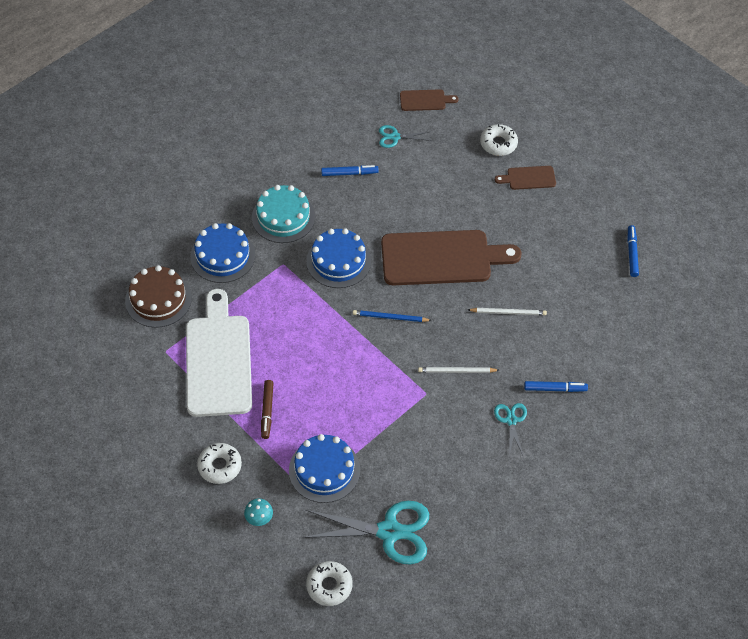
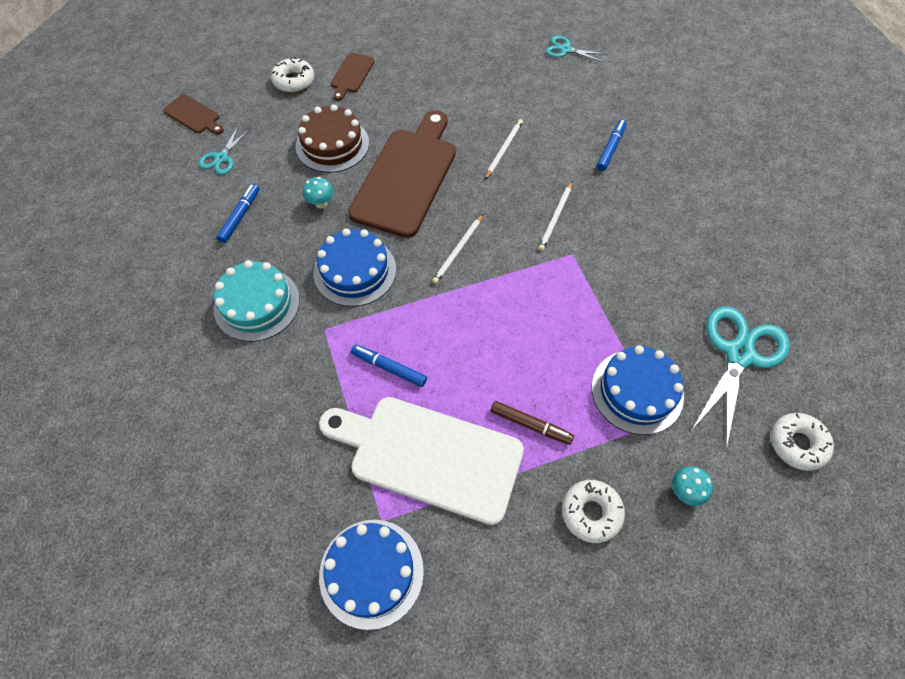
camera: 65 degrees left, 5 degrees up
brown cake [125,265,192,328] -> brown cake moved to [296,104,369,173]
blue cake [190,223,255,283] -> blue cake moved to [319,520,424,630]
blue pencil [353,310,432,322] -> white pencil [432,214,483,284]
brown cutting board [400,89,459,111] -> brown cutting board turned 105 degrees clockwise [163,94,224,134]
turquoise scissors [494,403,527,457] -> turquoise scissors moved to [546,36,604,62]
blue marker [627,225,639,277] -> blue marker moved to [351,345,427,387]
none -> turquoise mushroom [303,177,334,209]

